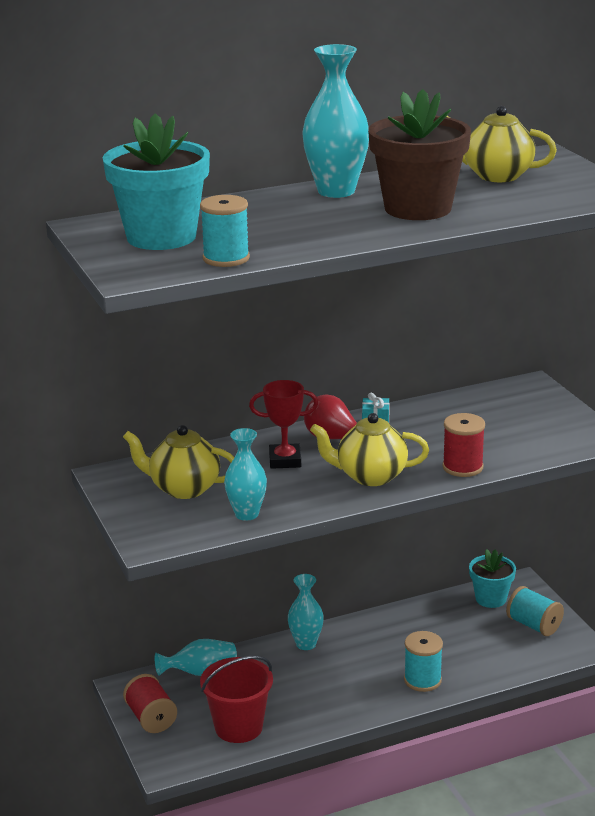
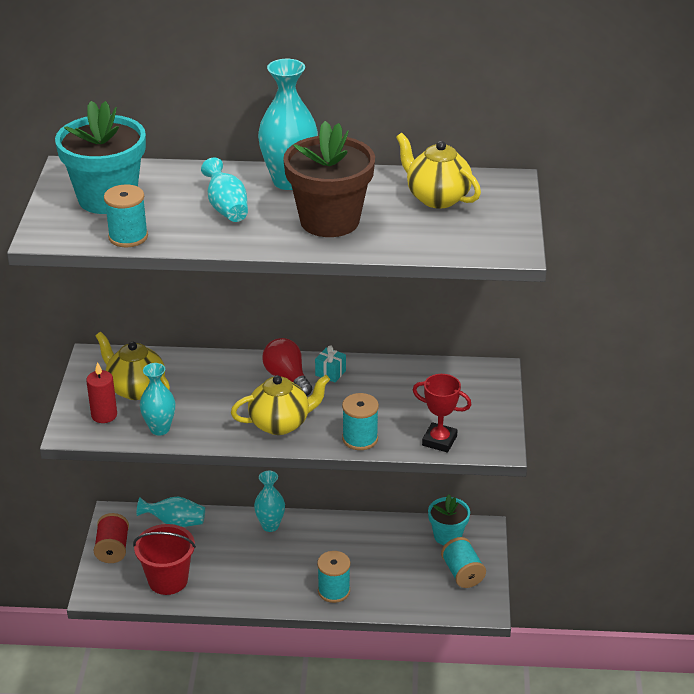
camera: 25 degrees right, 10 degrees up
red trophy [249,380,318,469] -> red trophy moved to [413,374,472,453]
yellow teapot [310,413,429,486] -> yellow teapot turned 135 degrees clockwise [231,375,330,435]
red spool [443,413,485,477] -> turquoise spool [342,393,379,450]
none -> red candle [86,362,117,423]
none -> turquoise vase [201,158,248,222]

